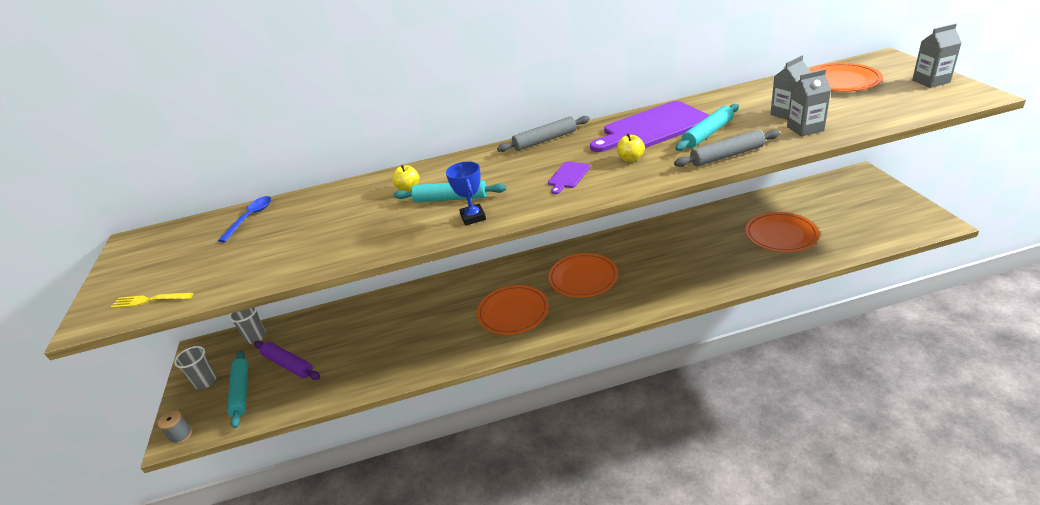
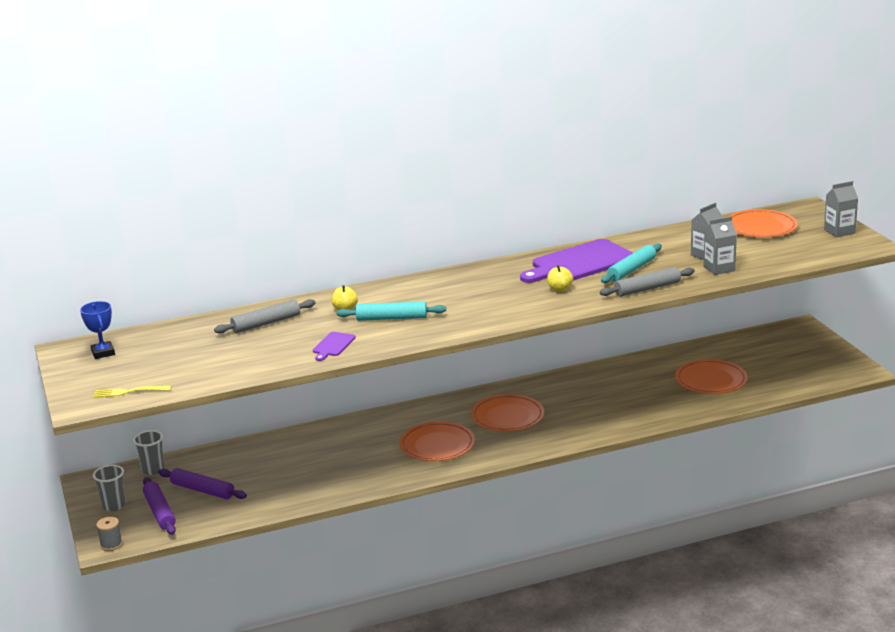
camera: 10 degrees left, 10 degrees down
blue spoon [218,196,271,242] -> none
turquoise rolling pin [227,350,248,428] -> purple rolling pin [143,477,176,535]
blue trophy [446,161,486,226] -> blue trophy moved to [80,301,115,359]
grey rolling pin [497,116,590,152] -> grey rolling pin moved to [214,299,316,334]
purple cutting board [548,161,590,194] -> purple cutting board moved to [313,332,356,361]

